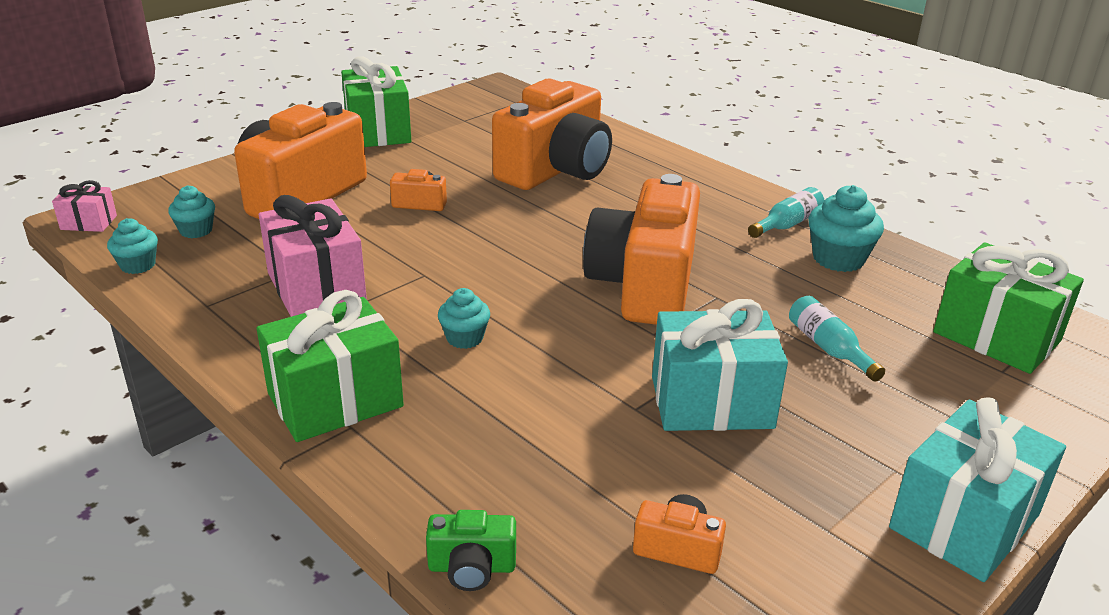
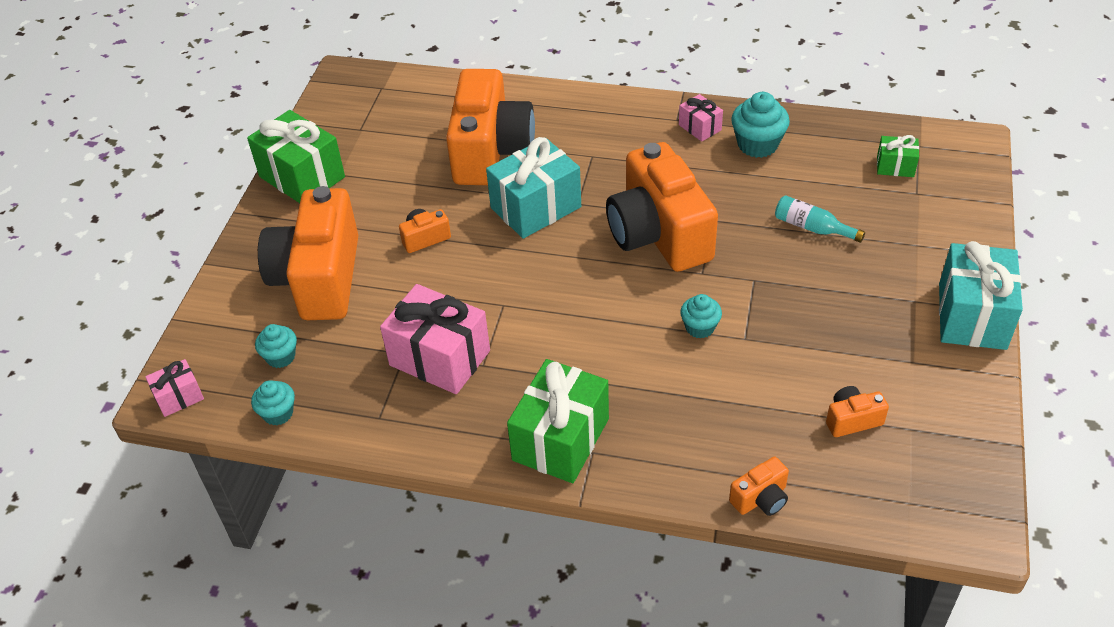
camera: 30 degrees left, 15 degrees up
green camera [426,510,516,591] -> orange camera [729,457,789,516]
turquoise cupcake [438,288,490,349] -> turquoise cupcake moved to [680,294,722,339]
turquoise gift [652,299,788,431] -> turquoise gift moved to [486,137,581,239]
turquoise bottle [748,187,825,238] -> pink gift [679,94,723,142]
green gift [933,242,1084,374] -> green gift [877,135,919,177], size x0.50

